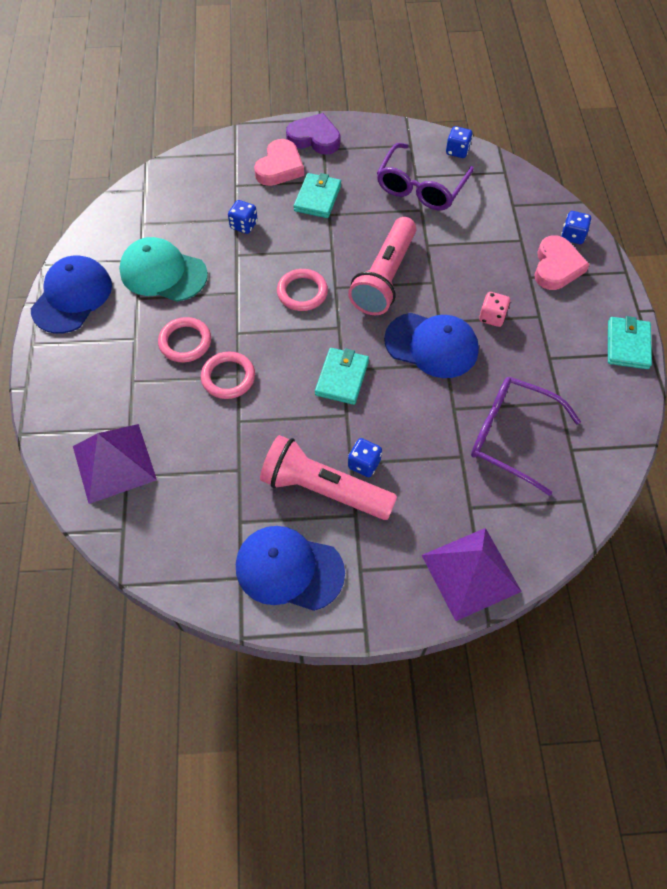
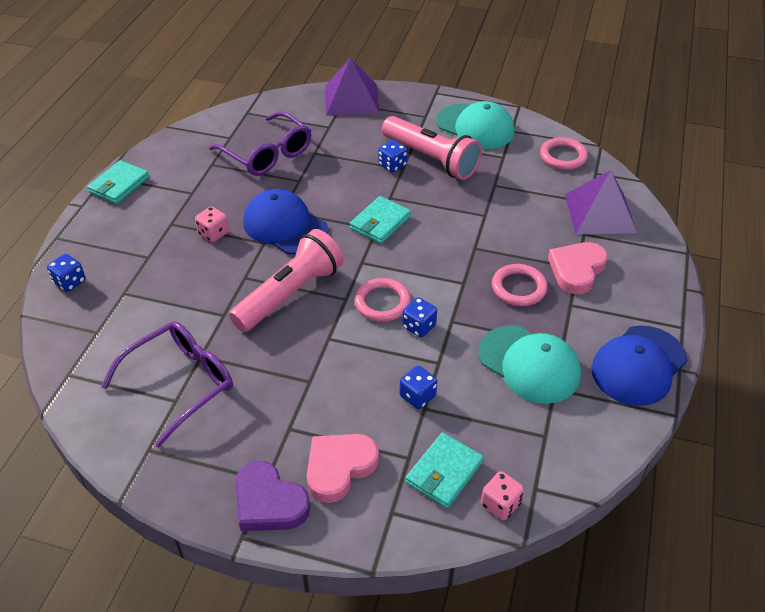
camera: 160 degrees left, 15 degrees down
pink ring [201,352,255,399] -> pink ring moved to [540,137,588,170]
blue cap [236,526,345,611] -> turquoise cap [436,101,515,149]
turquoise wallet [294,173,341,218] -> turquoise wallet moved to [405,432,484,508]
blue dice [446,126,473,158] -> blue dice moved to [402,297,437,337]
pink heart [534,235,590,290] -> pink heart moved to [548,242,608,294]
none -> pink dice [481,471,524,520]

